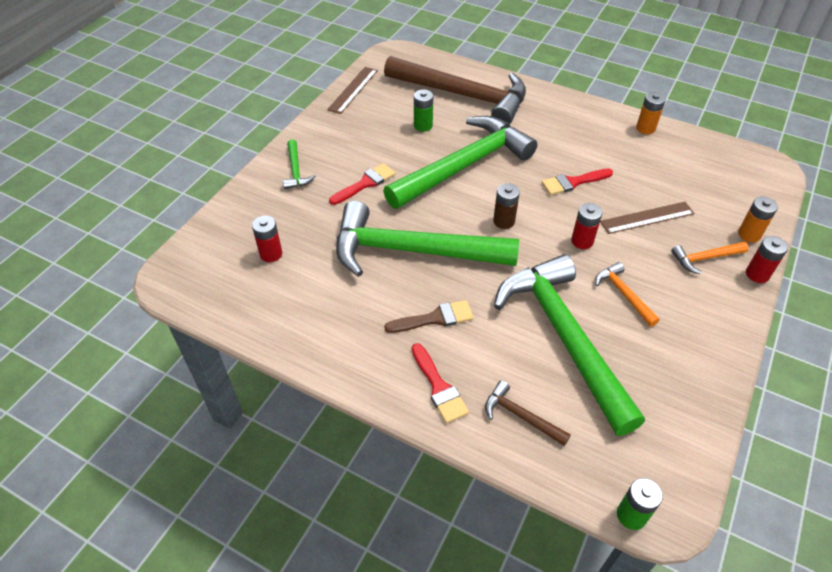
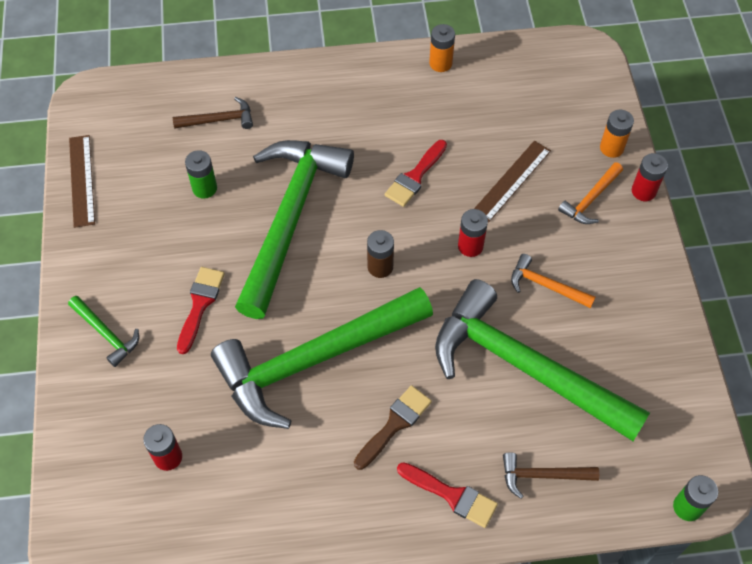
camera: 35 degrees left, 10 degrees up
brown hammer [384,56,526,124] -> brown hammer [173,97,253,129], size x0.41

